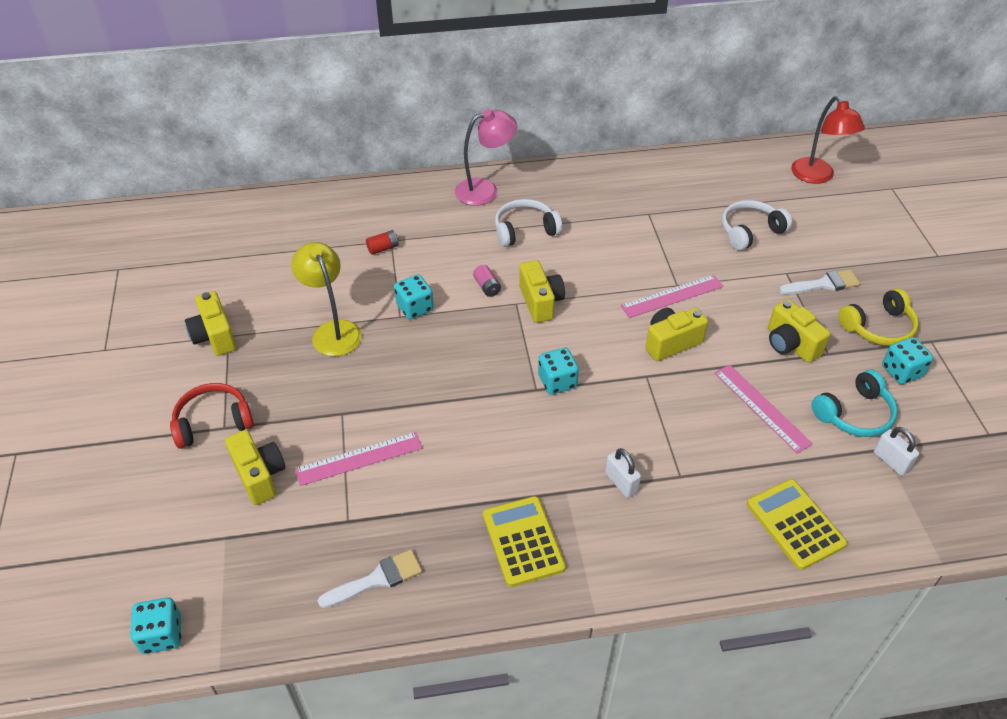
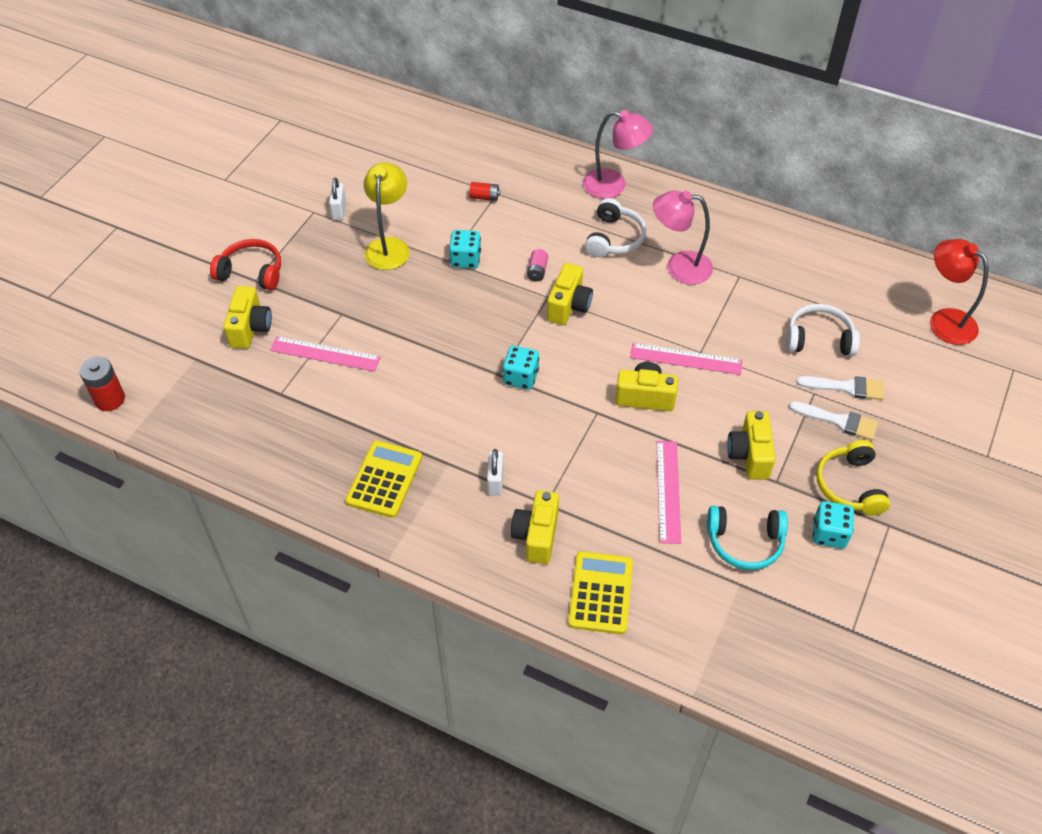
camera: 35 degrees right, 5 degrees up
turquoise dice [130,597,181,654] -> red battery [79,356,125,411]
yellow camera [185,291,236,356] -> yellow camera moved to [511,490,559,564]
white brush [318,549,422,608] -> white brush moved to [796,376,884,400]
white headphones [495,199,562,247] -> white headphones turned 90 degrees clockwise [585,198,646,257]
red lamp [791,96,865,184] -> red lamp turned 120 degrees clockwise [930,239,989,345]
yellow headphones [839,288,919,346] -> yellow headphones turned 75 degrees clockwise [816,440,890,516]
white padlock [874,427,919,476] -> white padlock moved to [329,178,346,220]
none -> pink lamp [653,191,713,284]

